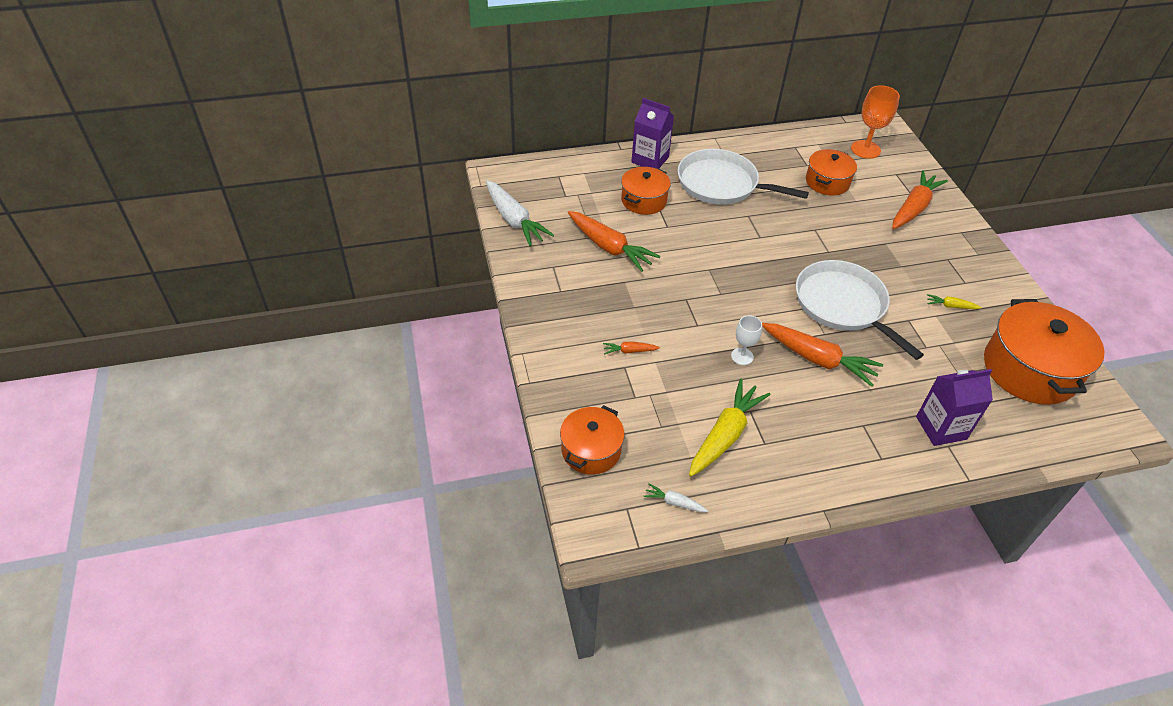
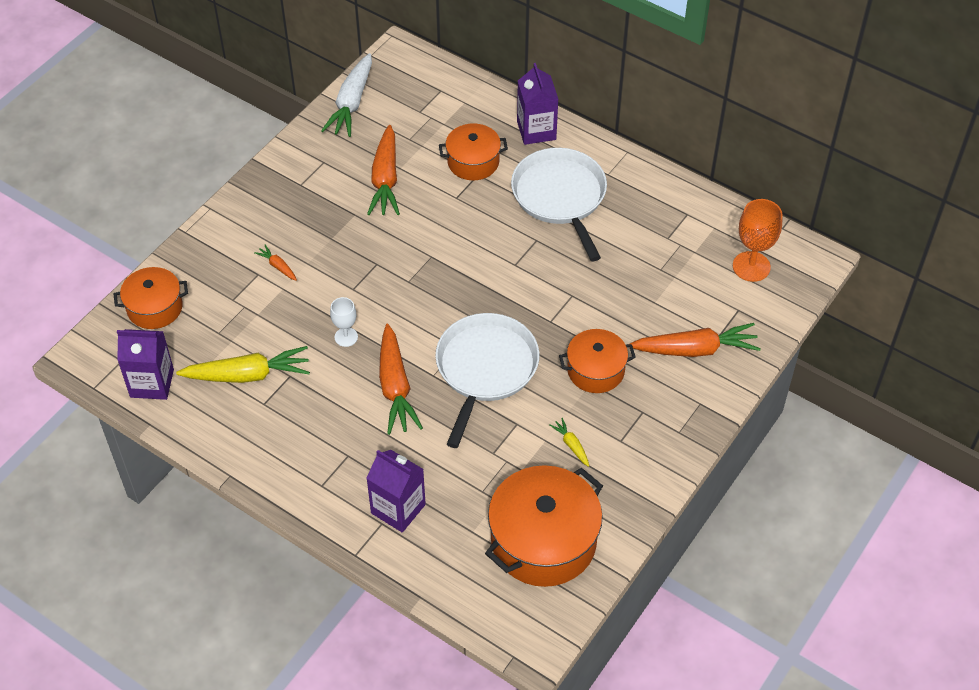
camera: 50 degrees right, 5 degrees up
white carrot [644,483,708,512] -> purple carton [117,329,174,400]
orange pot [806,149,857,196] -> orange pot moved to [559,329,636,393]

